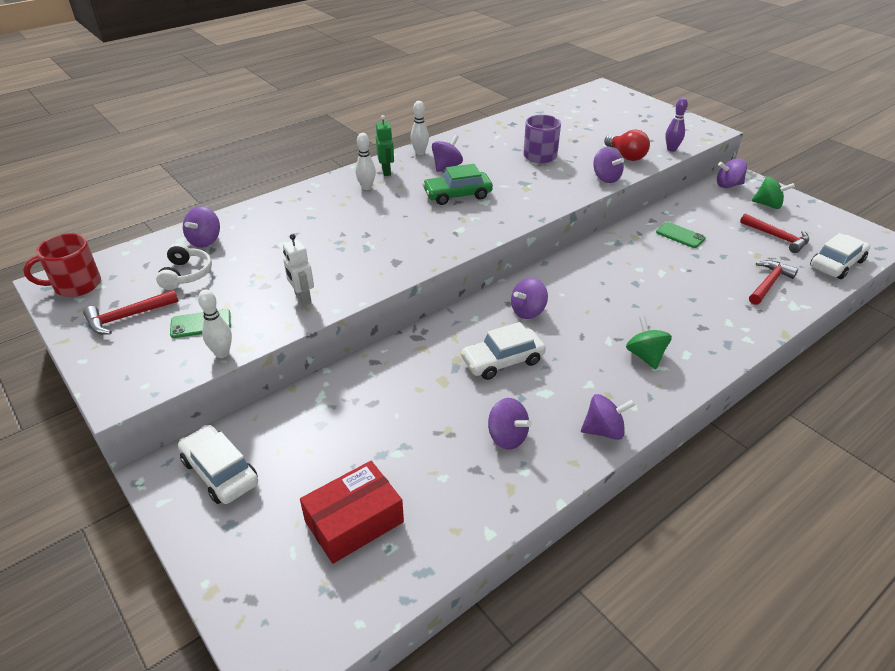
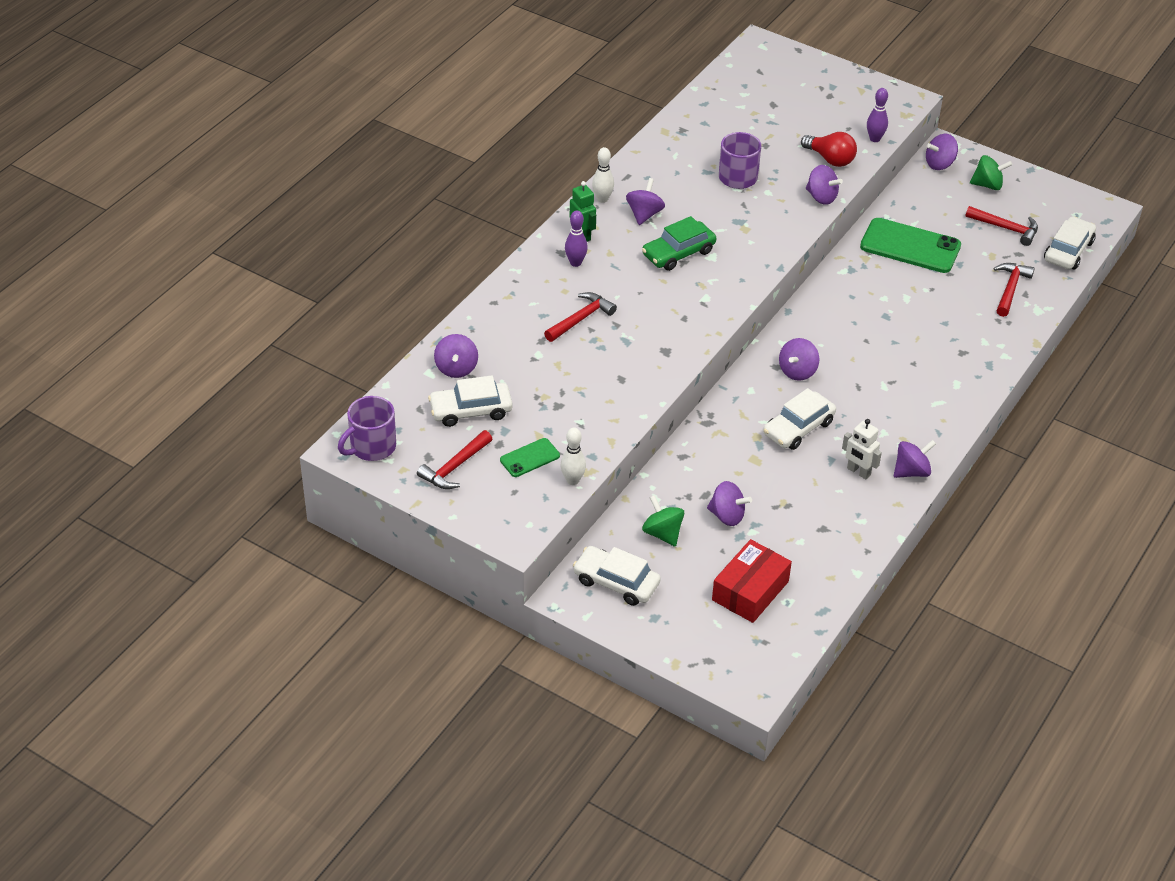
camera: 20 degrees left, 5 degrees up
red mug [23,233,101,297] -> purple mug [338,396,396,461]
white headphones [156,243,212,290] -> white car [428,375,513,427]
white robot [283,234,314,306] -> white robot moved to [842,419,882,479]
white bowling pin [355,133,376,190] -> purple bowling pin [565,211,588,267]
purple spinning top [488,398,532,450] -> purple spinning top moved to [707,481,752,526]
green spinning top [626,316,672,369] -> green spinning top moved to [642,495,684,547]
green phone [656,222,706,248] -> green phone [860,218,961,273], size x1.93
none -> red hammer [544,292,617,342]

